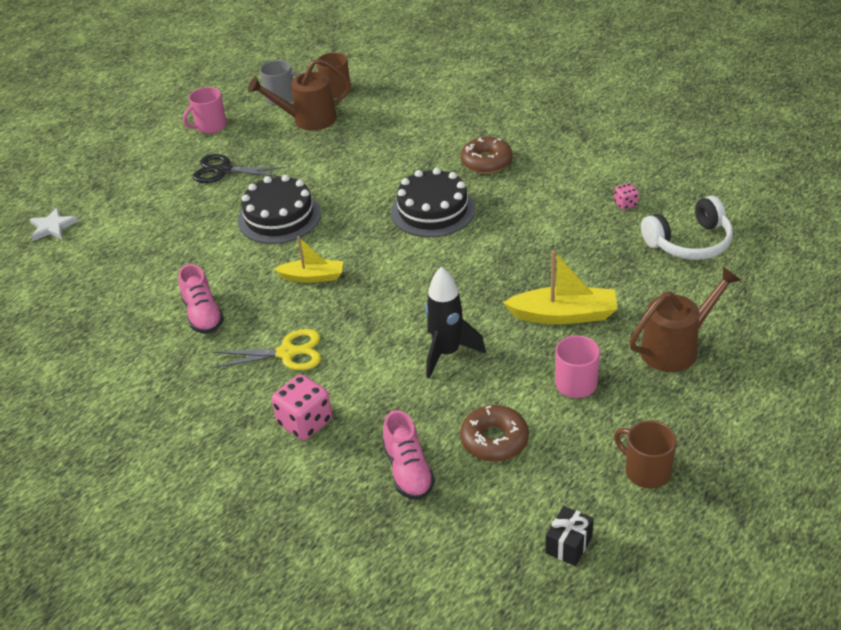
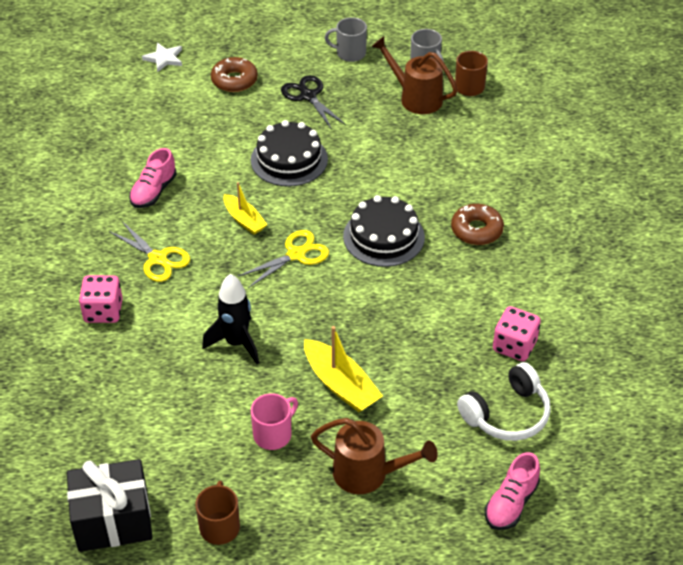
camera: 45 degrees right, 5 degrees up
pink mug [183,87,227,134] -> grey mug [324,17,367,62]
pink shoe [383,410,435,500] -> pink shoe moved to [485,452,540,530]
brown donut [460,405,529,462] -> brown donut moved to [211,57,258,92]
black gift [545,506,594,566] -> black gift [67,459,152,552], size x2.14
pink dice [614,183,639,210] -> pink dice [493,306,541,361], size x1.93
white headphones [641,196,733,260] -> white headphones turned 60 degrees counterclockwise [457,362,551,441]
none -> yellow scissors [237,230,329,288]

